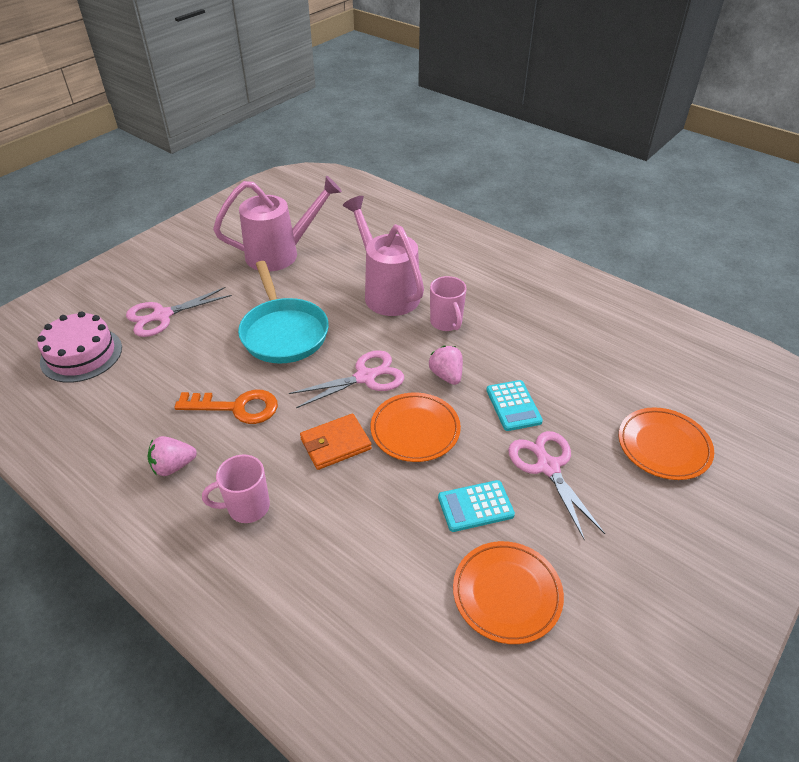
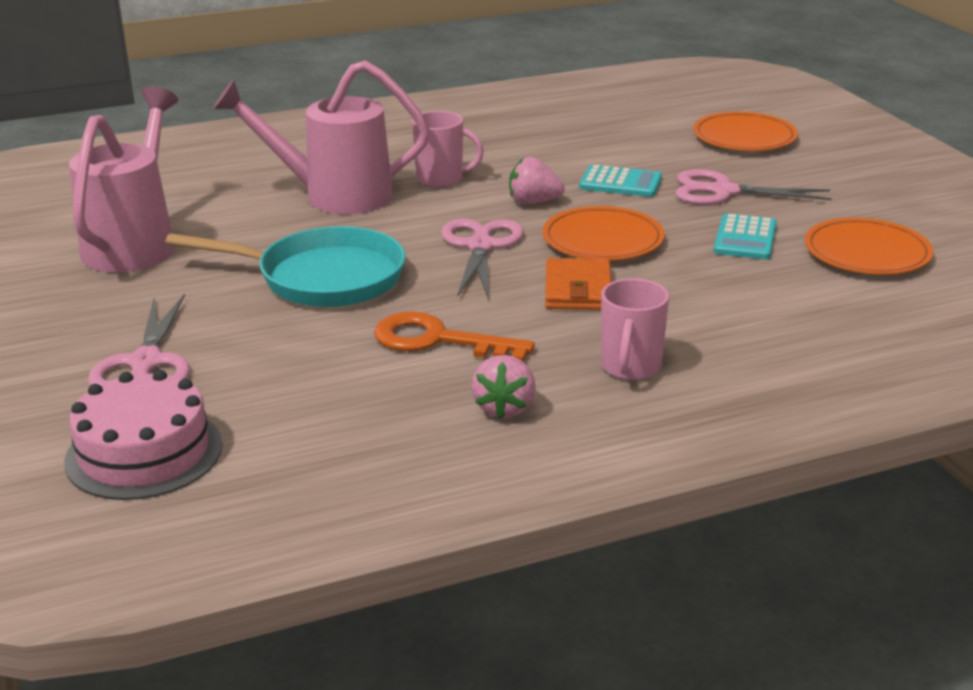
camera: 60 degrees left, 15 degrees down
orange key [174,390,278,424] -> orange key turned 105 degrees counterclockwise [374,311,535,361]

